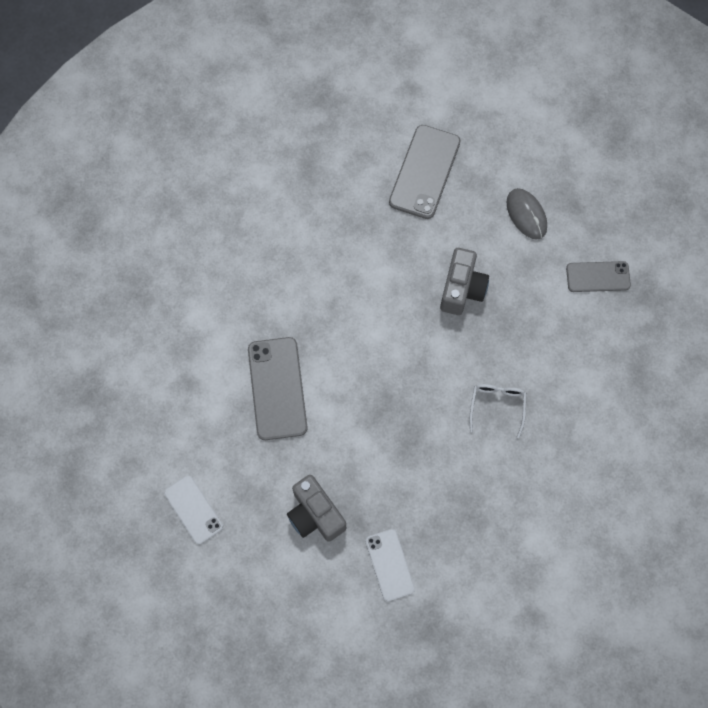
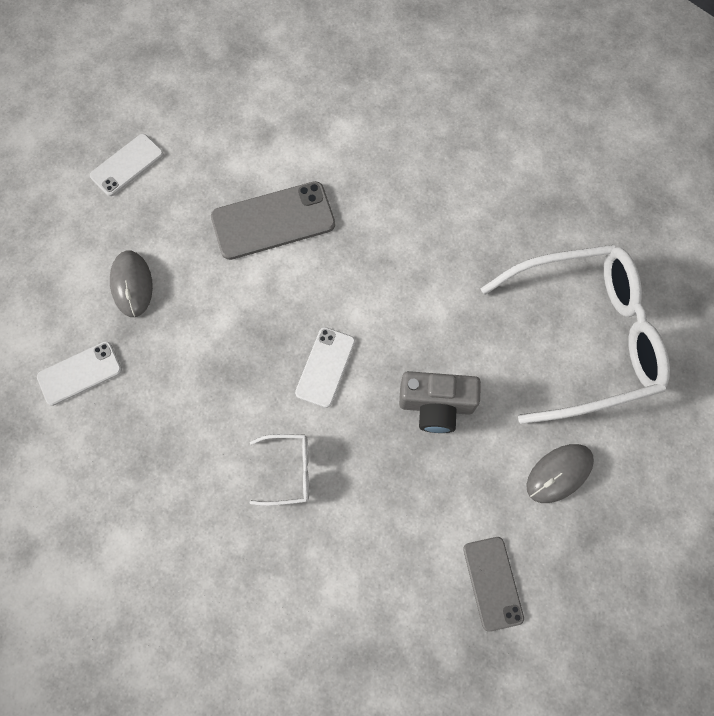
camera: 80 degrees right, 0 degrees up
grey camera [287,475,346,542] -> grey mouse [110,250,153,317]
grey phone [389,125,461,219] -> white glasses [481,245,670,424]
none -> white phone [295,327,355,408]

